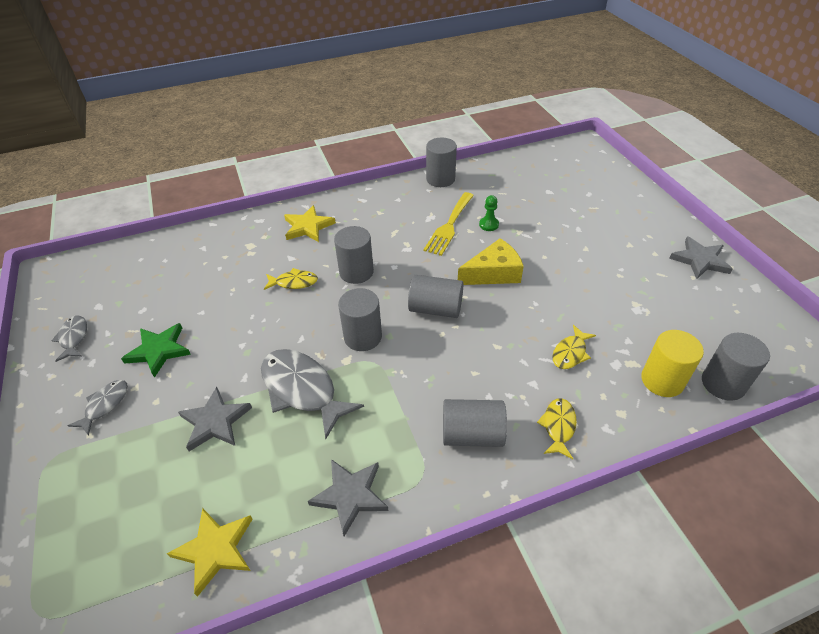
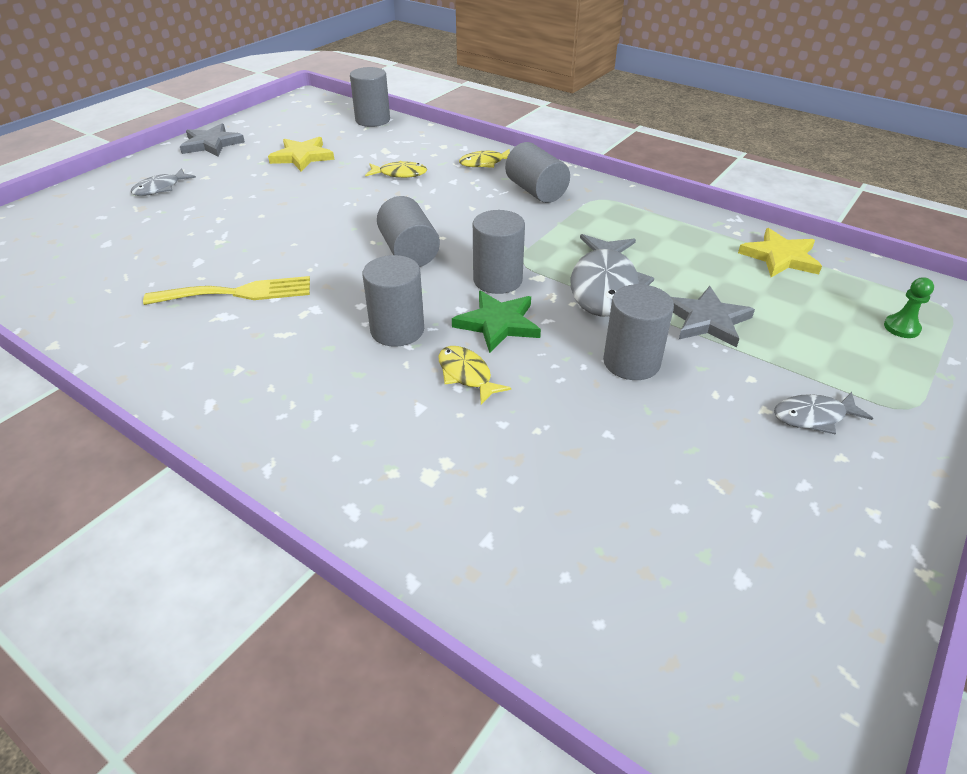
camera: 125 degrees left, 5 degrees down
grey fish [51,316,87,362] -> grey fish moved to [131,169,196,196]
green star [121,323,191,378] -> green star moved to [452,291,541,353]
yellow star [284,205,336,242] -> yellow star moved to [268,137,334,172]
grey star [308,459,388,536] -> none
grey cylinder [426,138,457,187] -> grey cylinder moved to [603,284,674,380]
yellow cheese [458,238,524,285] -> none
green pawn [479,195,499,231] -> green pawn moved to [884,277,934,338]
yellow cylinder [641,330,704,397] -> none

